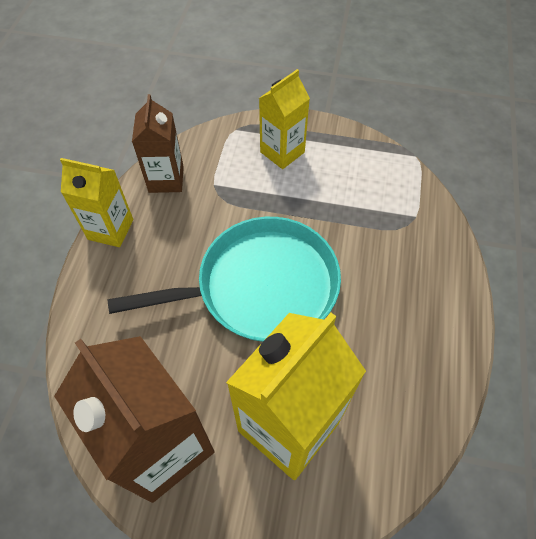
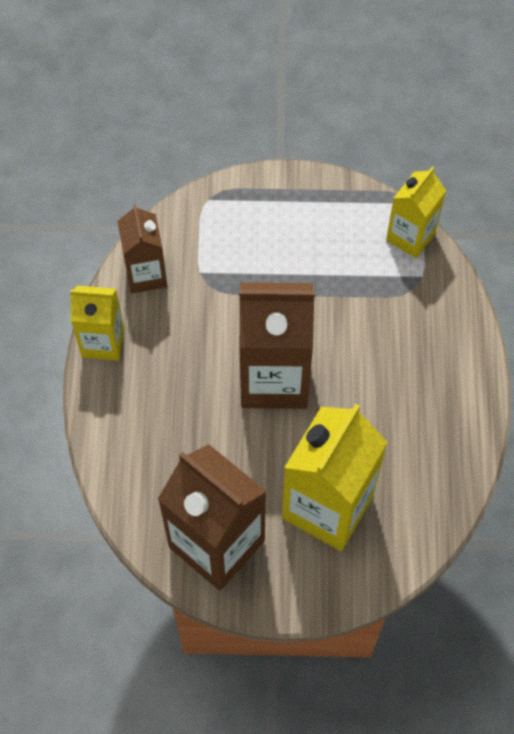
camera: 10 degrees left, 5 degrees up
turquoise pan [108,217,341,342] -> brown carton [239,282,315,409]
yellow carton [259,69,310,169] -> yellow carton moved to [386,167,446,258]

